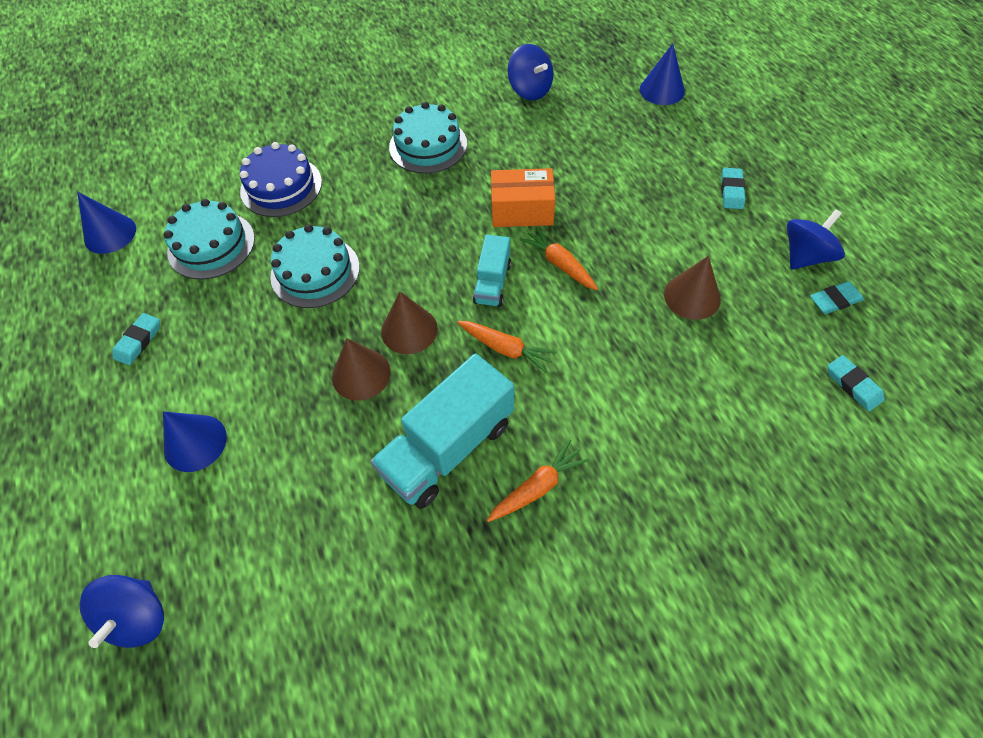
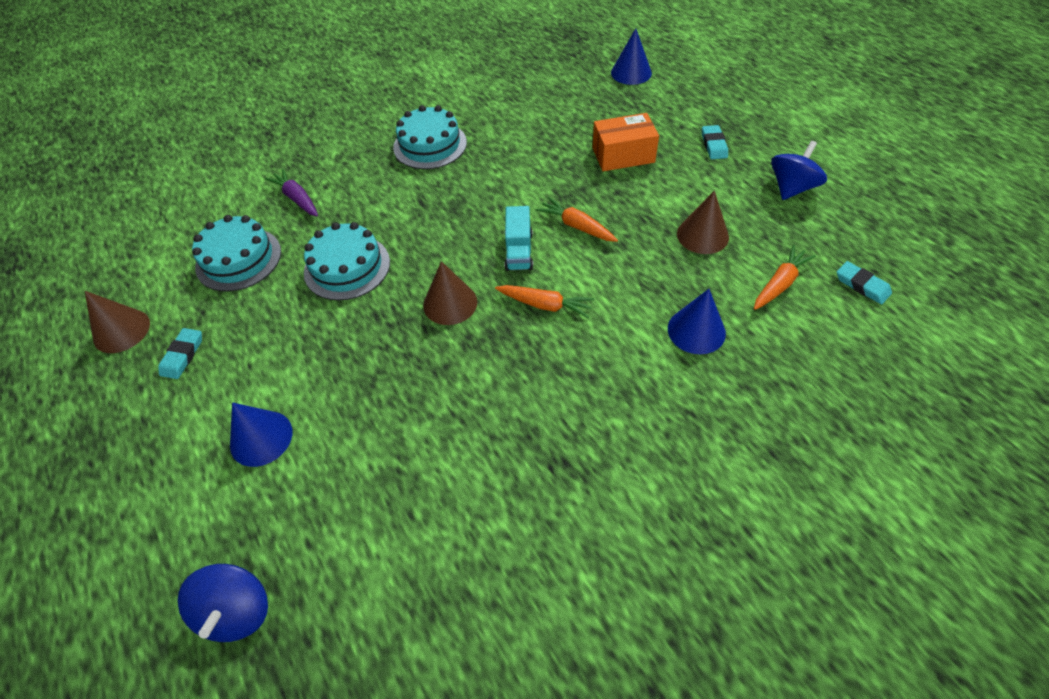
camera: 10 degrees left, 5 degrees down
blue cone [77,192,136,254] -> blue cone moved to [668,289,726,354]
blue cake [240,142,322,217] -> purple carrot [265,169,318,217]
brown cone [332,338,391,401] -> brown cone moved to [85,291,150,353]
turquoise truck [371,353,514,509] -> none
orange carrot [487,439,589,522] -> orange carrot moved to [754,245,816,310]
orange box [491,168,555,227] -> orange box moved to [593,113,659,171]
blue spinning top [507,44,553,100] -> none
turquoise eraser [810,281,864,314] -> none

